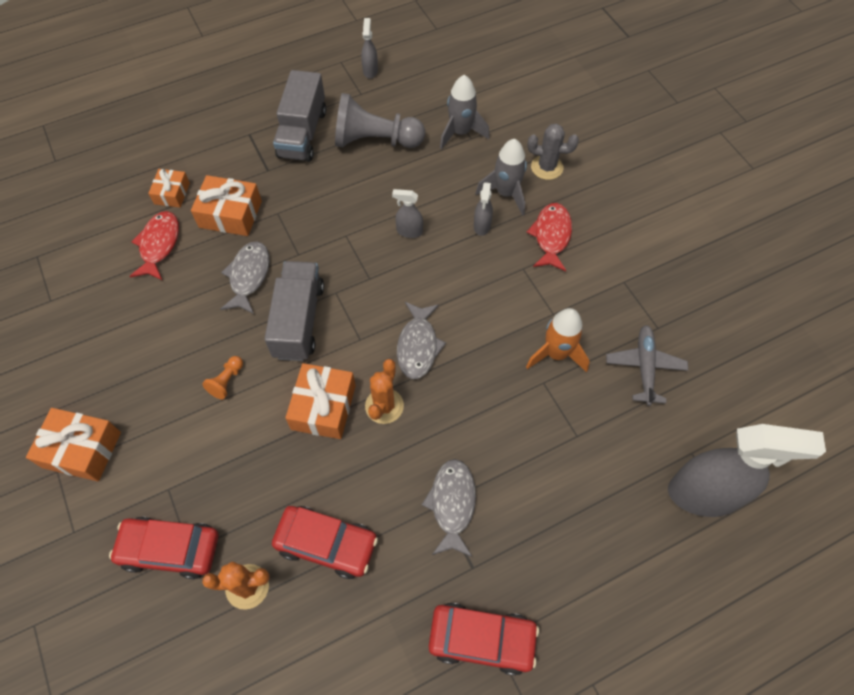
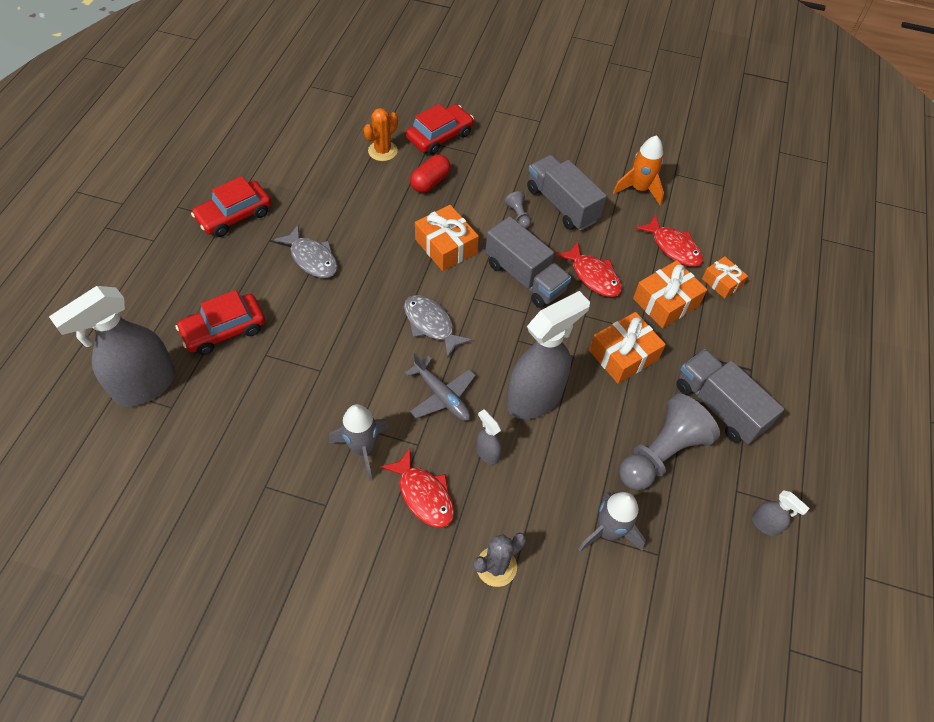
camera: 130 degrees right, 5 degrees down
orange gift [26,408,121,481] -> orange gift moved to [589,312,666,384]
orange pawn [202,356,243,399] -> grey pawn [504,191,531,228]
grey fish [221,241,269,314] -> red fish [555,241,622,297]
red car [272,506,378,579] -> red car moved to [175,290,265,355]
orange cactus [365,359,404,424] -> none
grey spray bottle [392,189,423,238] -> grey spray bottle [506,291,590,419], size x2.29
grey rocket [476,139,527,216] -> grey rocket moved to [329,404,389,481]
orange rocket [526,308,590,372] -> orange rocket moved to [613,135,664,205]
grey plane [606,325,688,406] -> grey plane moved to [405,353,476,421]
none -> red capsule [410,154,451,193]
none -> grey truck [527,155,607,231]

